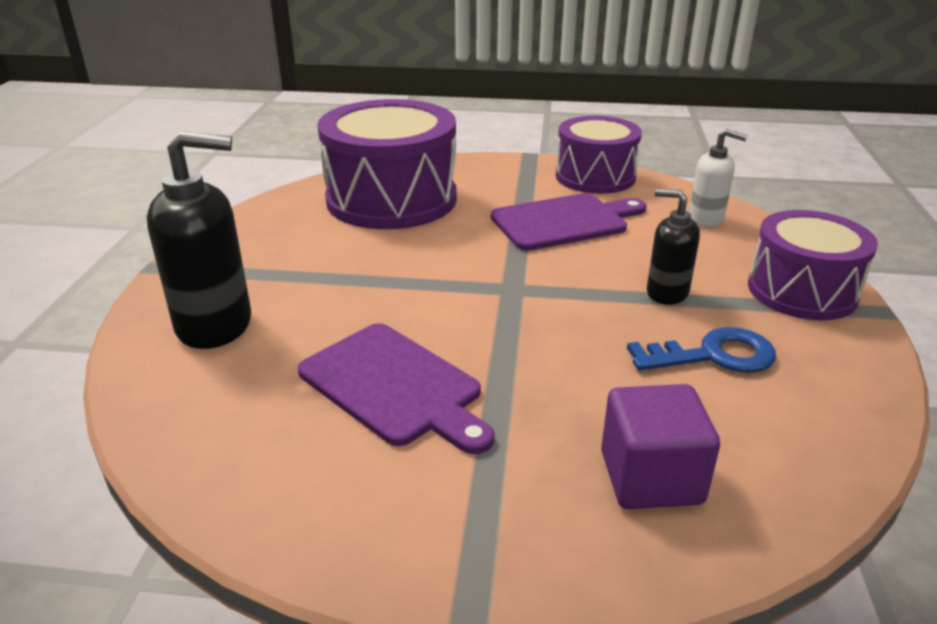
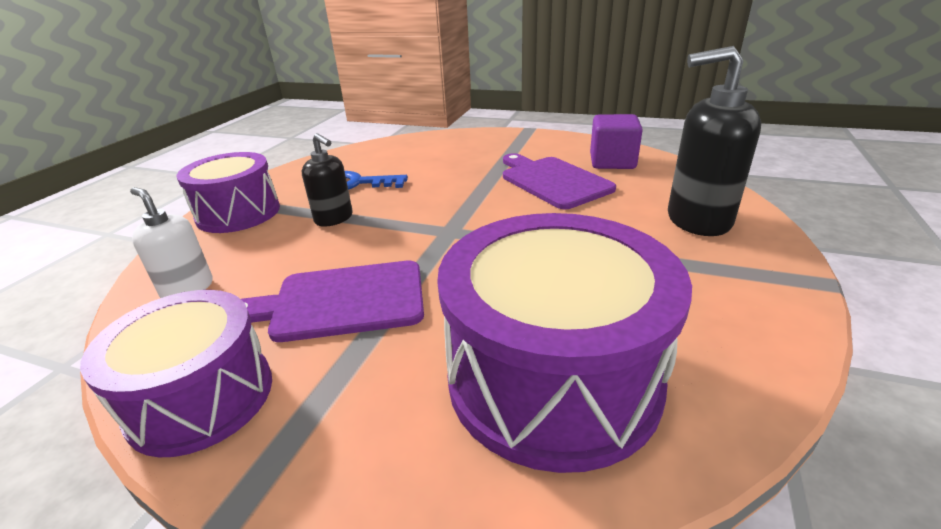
camera: 165 degrees left, 0 degrees up
purple cube [601,384,720,509] -> purple cube moved to [590,114,643,169]

